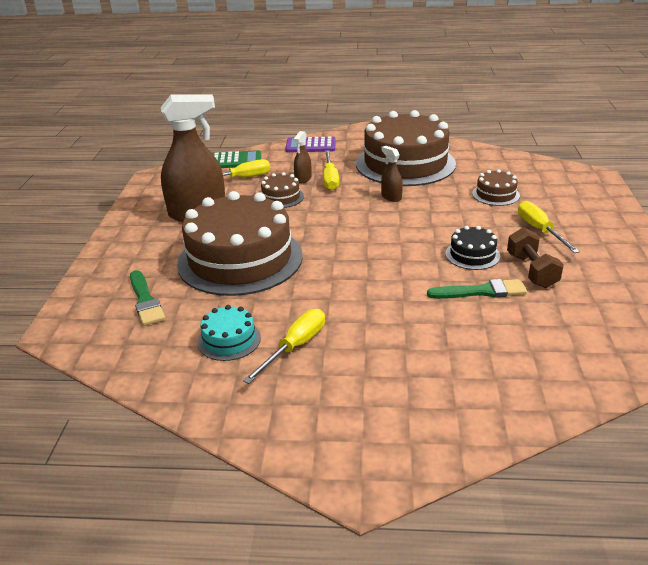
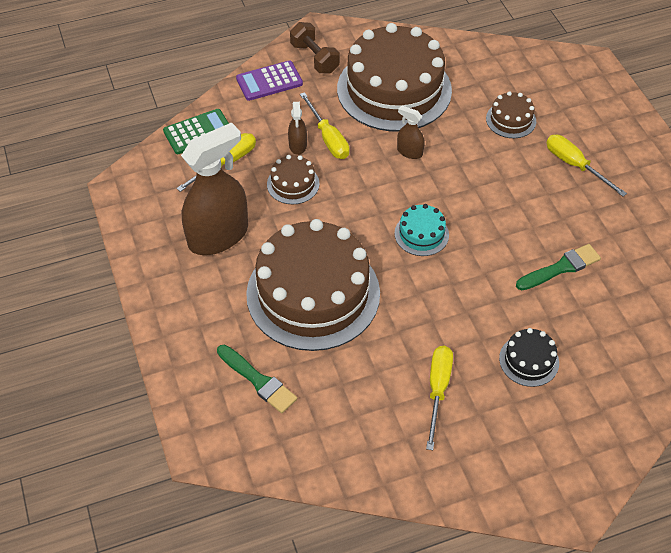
camera: 25 degrees left, 20 degrees up
turquoise cake [198,305,261,361] -> turquoise cake moved to [394,204,449,256]
black cake [445,226,500,270] -> black cake moved to [499,328,559,387]
brown dumbbell [507,227,564,288] -> brown dumbbell moved to [290,22,340,74]

